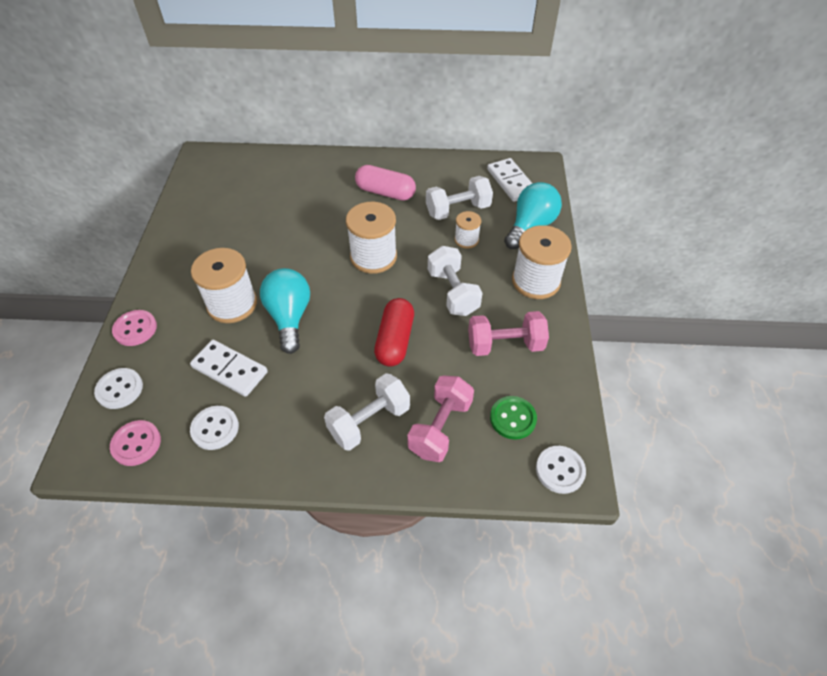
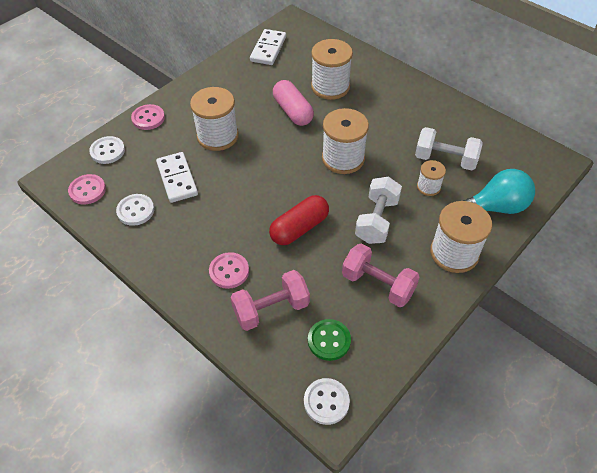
camera: 40 degrees right, 0 degrees up
turquoise light bulb [260,268,310,354] -> none
white dumbbell [324,373,410,451] -> pink button [209,252,249,289]
pink capsule [355,165,416,201] -> pink capsule moved to [273,80,314,126]
white domino [487,158,533,202] -> white domino moved to [250,29,286,65]
none -> white spool [311,39,353,100]

